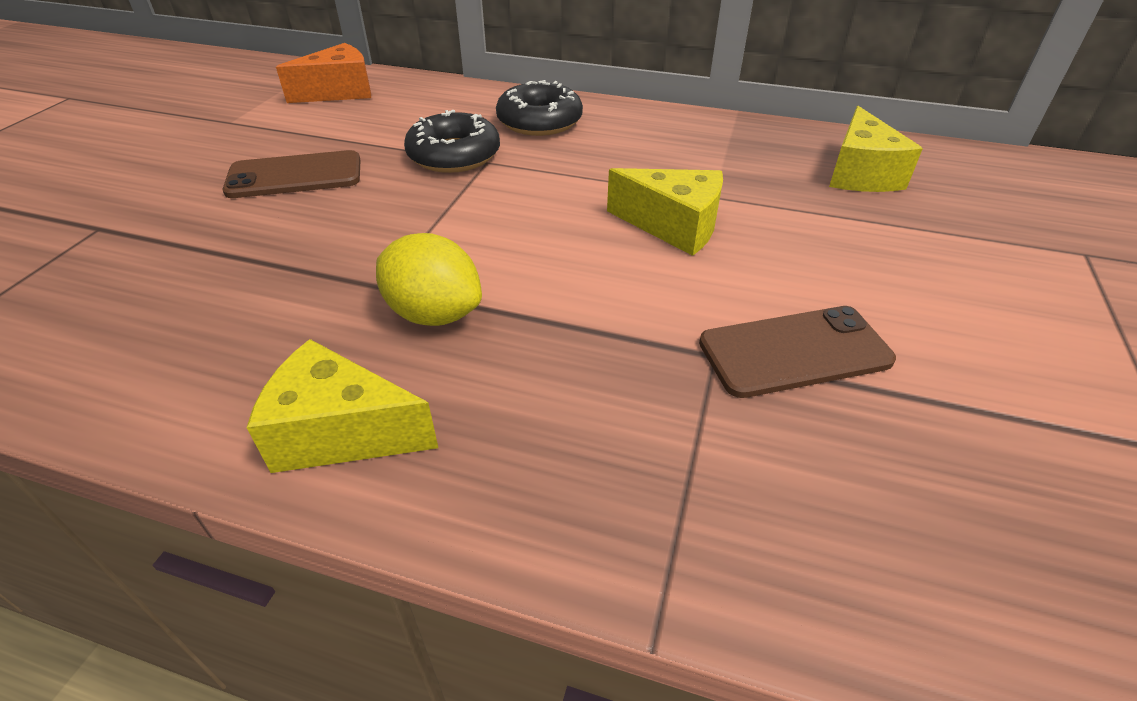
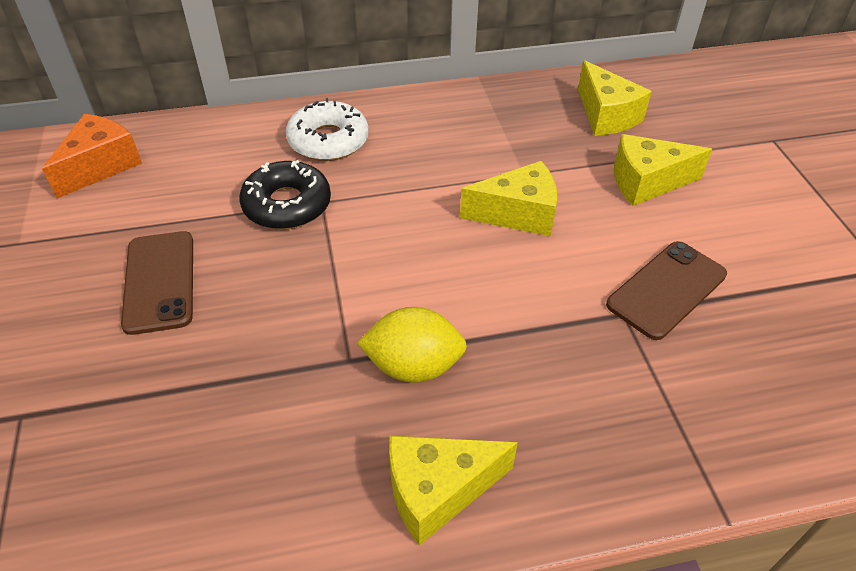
camera: 30 degrees left, 5 degrees up
brown phone [223,150,360,198] -> brown phone turned 60 degrees counterclockwise [121,231,193,335]
black donut [496,80,583,136] -> white donut [286,98,369,161]
none -> yellow cheese [614,134,712,206]

